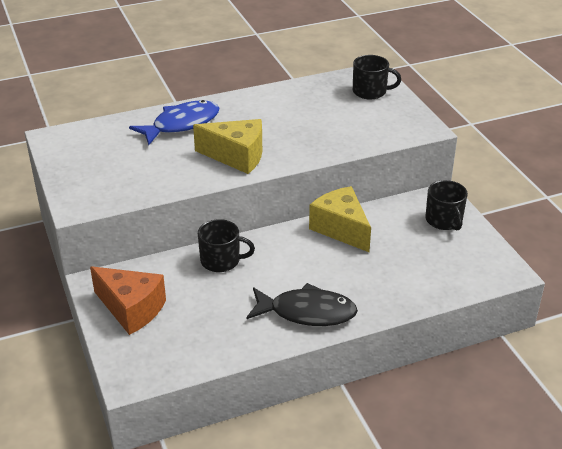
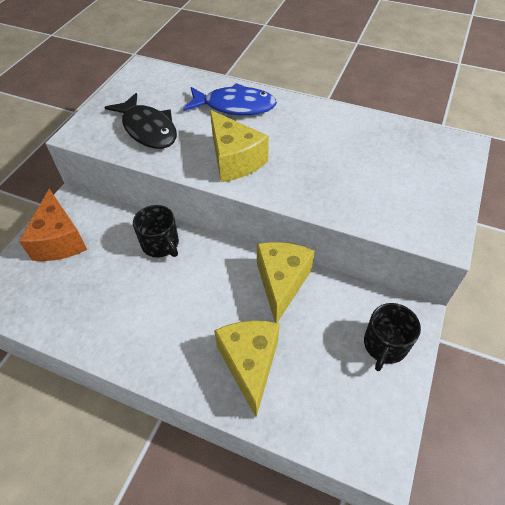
camera: 45 degrees right, 15 degrees up
black fish [246,283,358,326] -> black fish moved to [104,93,177,149]
black mug [353,55,401,99] -> none
none -> yellow cheese [214,321,280,417]

